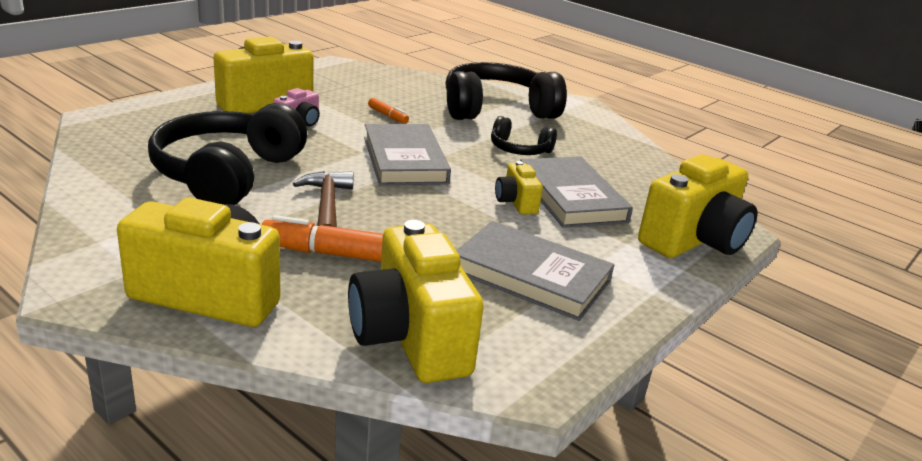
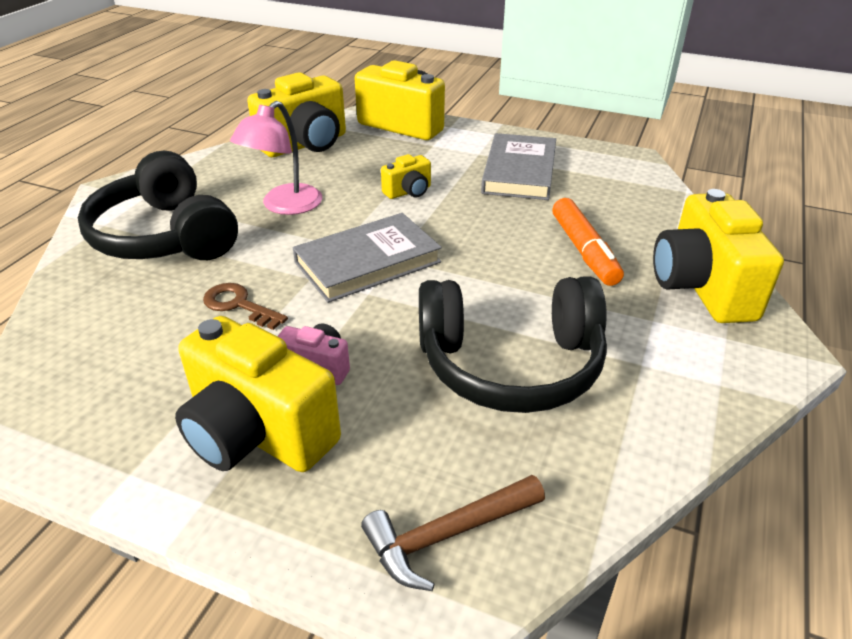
camera: 105 degrees left, 10 degrees up
brown hammer [293,171,353,227] -> brown hammer moved to [361,475,545,591]
yellow camera [348,220,484,383] -> yellow camera moved to [247,72,346,157]
orange marker [368,98,409,124] -> brown key [203,283,288,330]
black headphones [491,116,557,155] -> pink lamp [230,101,322,215]
grey book [520,156,633,228] -> none

